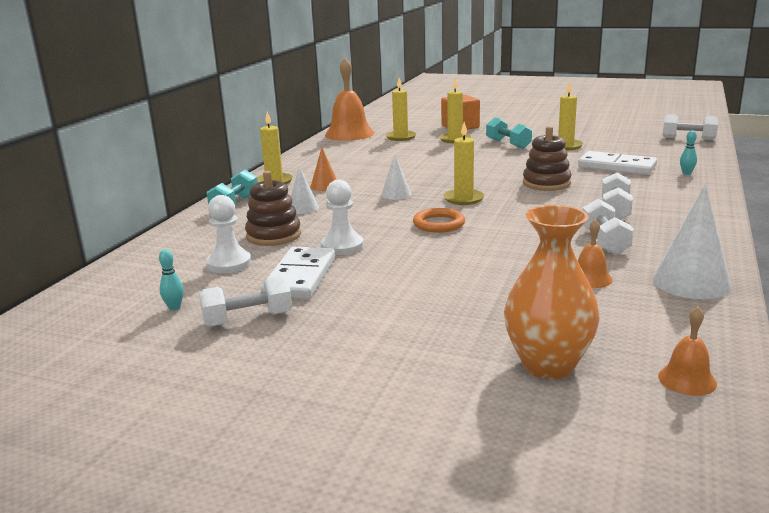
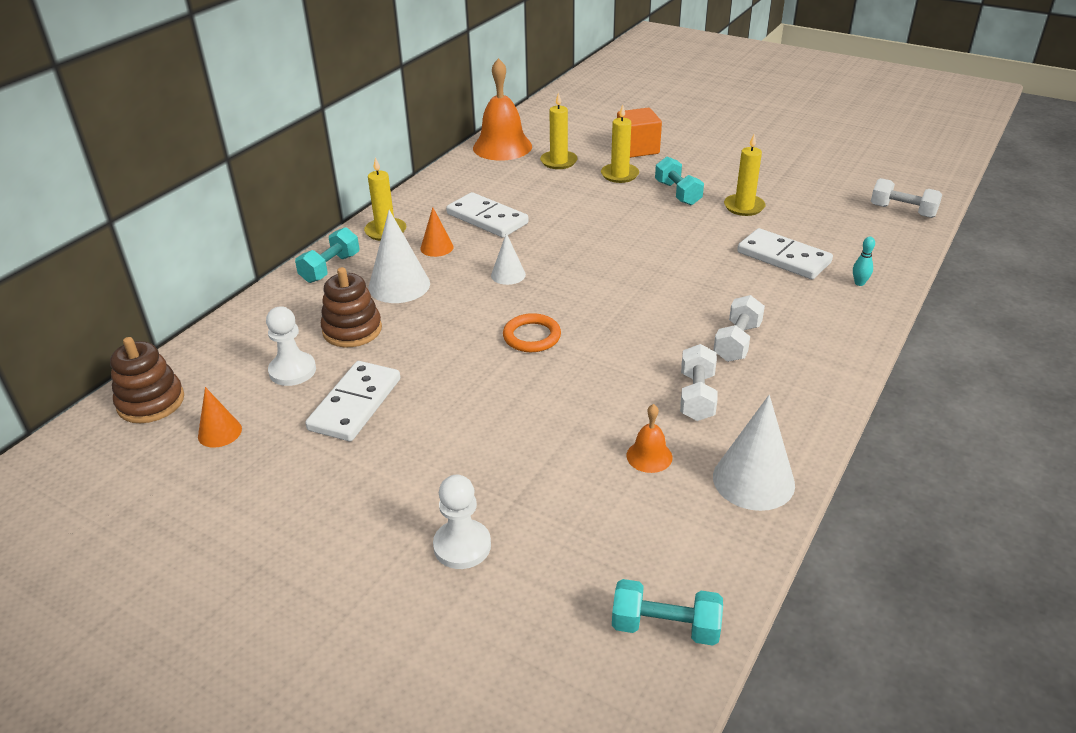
camera: 10 degrees right, 15 degrees up
turquoise bowling pin [159,249,184,311] -> orange cone [198,387,242,448]
white dumbbell [199,275,292,327] -> none
white cone [291,166,319,214] -> white cone [368,210,430,303], size x1.75
white pawn [321,180,364,255] -> white pawn moved to [433,475,491,569]
yellow candle [443,122,484,205] -> none
orange vase [504,205,600,379] -> none
brown stacking toy [523,126,572,191] -> brown stacking toy moved to [110,337,184,423]
orange bell [658,307,717,396] -> turquoise dumbbell [612,579,723,645]
none -> white domino [446,192,529,238]

